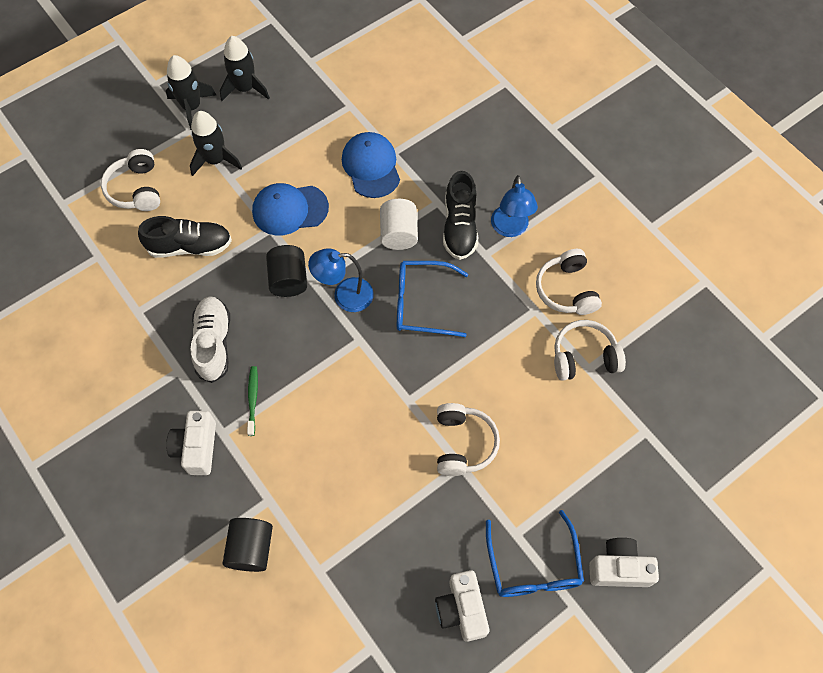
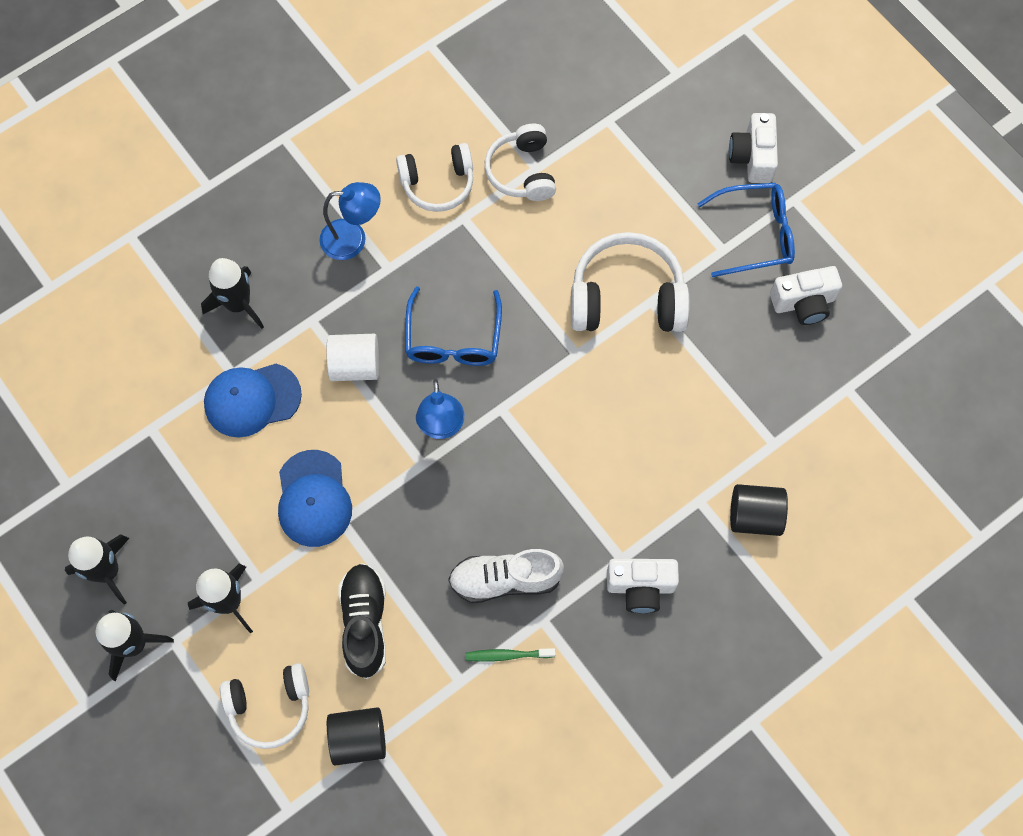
camera: 90 degrees left, 5 degrees up
green toothbrush [247,366,258,436] -> green toothbrush moved to [465,648,556,662]
black cylinder [266,245,307,297] -> black cylinder moved to [327,707,386,766]
white headphones [437,403,500,476] -> white headphones [571,232,690,332], size x1.51
black shoe [443,171,478,260] -> none
none -> black rocket [201,258,264,329]

